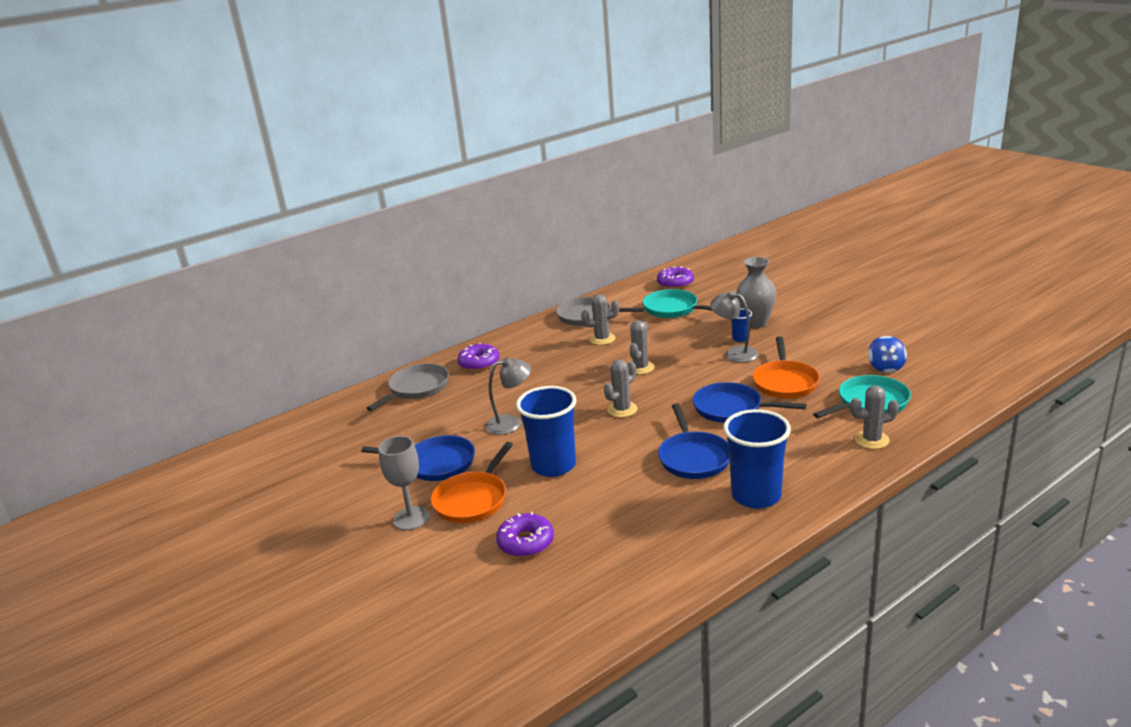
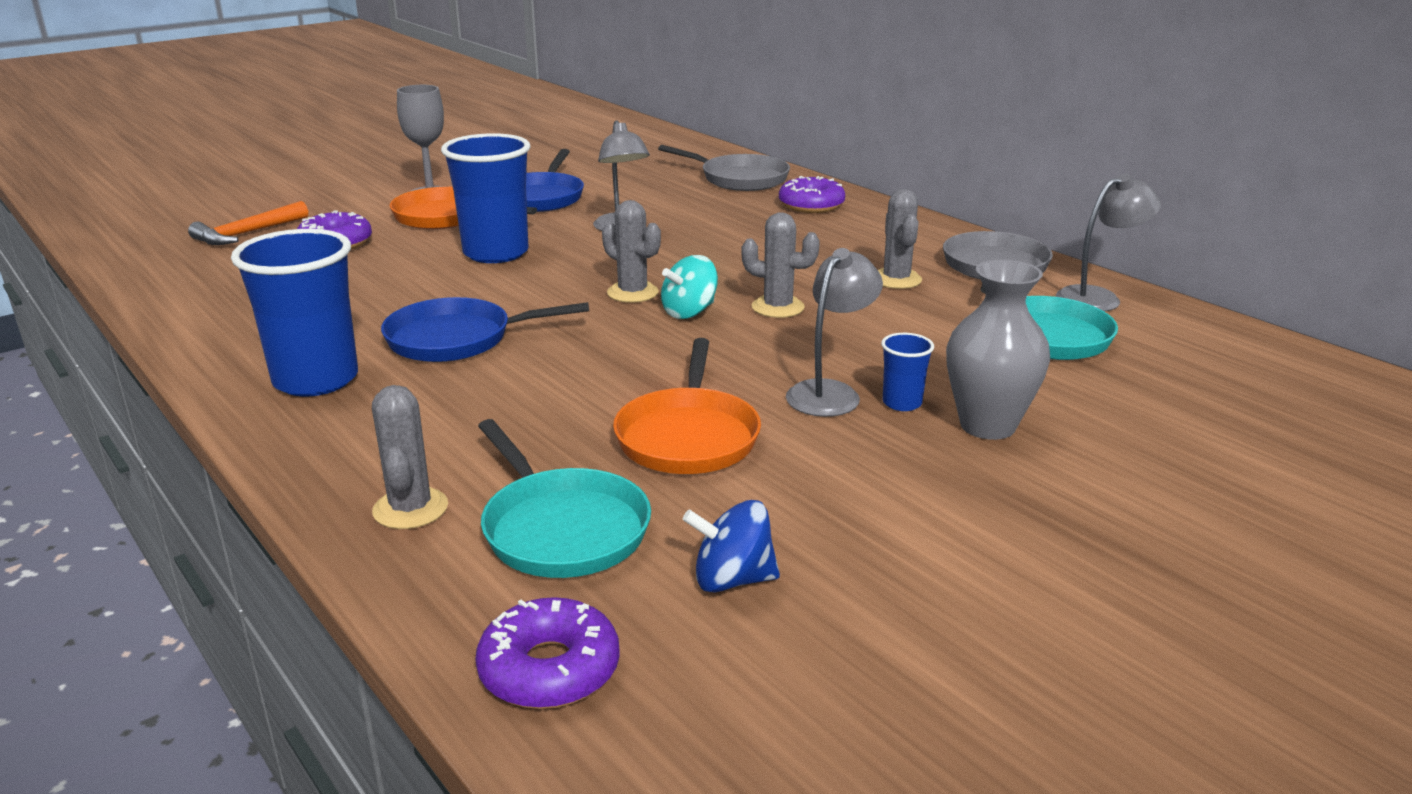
camera: 85 degrees right, 0 degrees up
purple donut [657,266,694,289] -> purple donut moved to [475,597,620,709]
blue pan [693,382,807,423] -> none
orange pan [753,336,820,399] -> orange pan turned 90 degrees counterclockwise [613,338,761,474]
none -> orange hammer [188,201,308,245]
none -> turquoise spinning top [661,255,718,319]
none -> grey lamp [1056,174,1161,312]

